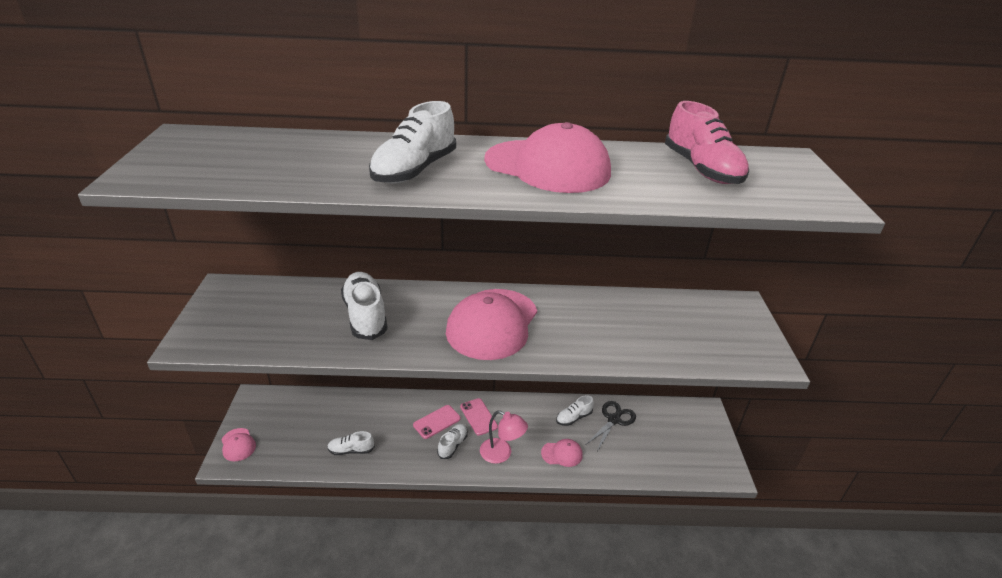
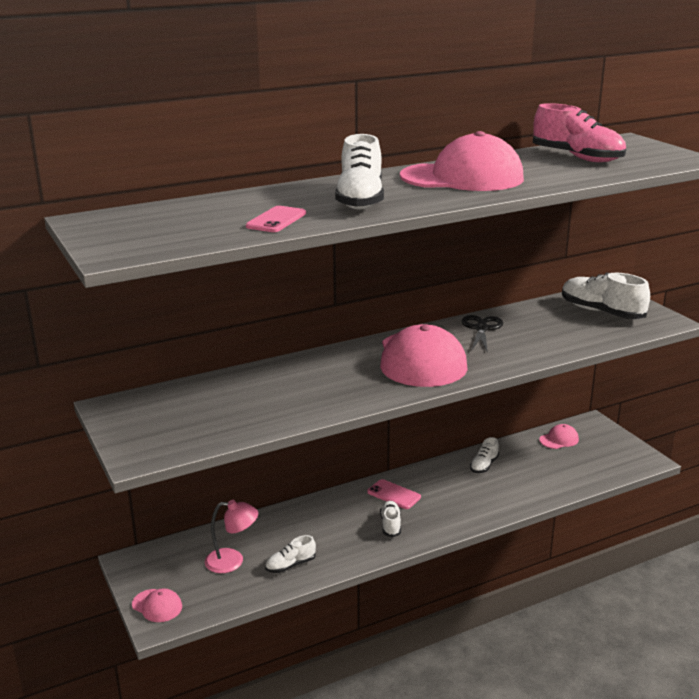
camera: 25 degrees left, 10 degrees down
white shoe [341,272,388,340] -> white shoe moved to [562,272,650,319]
pink phone [413,405,461,439] -> pink phone moved to [246,206,306,232]
pink lamp [480,410,528,464] -> pink lamp moved to [205,500,258,573]
pink cap [541,439,583,467] -> pink cap moved to [539,424,579,449]
black scissors [585,401,636,451] -> black scissors moved to [462,315,503,353]

